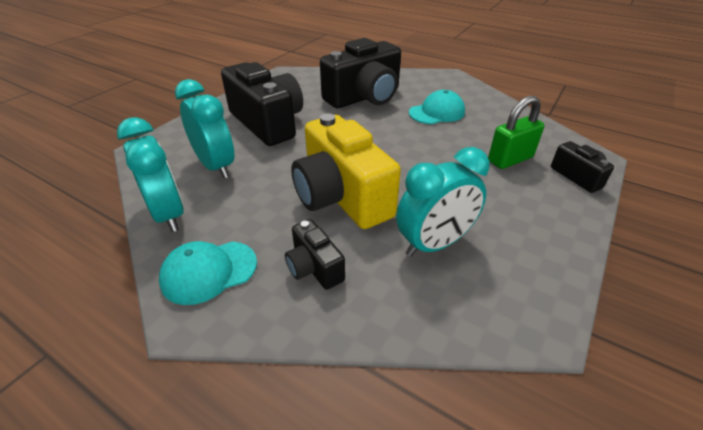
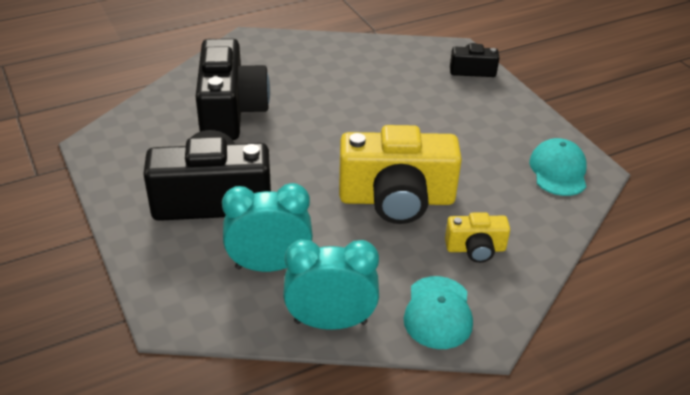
camera: 60 degrees left, 0 degrees up
black camera [285,219,345,290] -> yellow camera [445,212,510,263]
turquoise clock [396,147,489,257] -> none
turquoise cap [409,90,465,124] -> turquoise cap moved to [529,138,587,196]
green padlock [488,96,544,169] -> none

